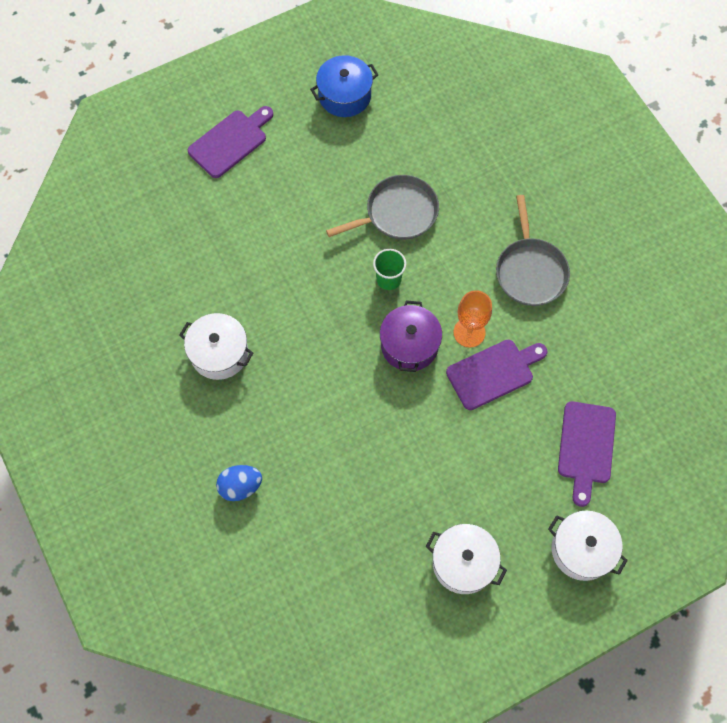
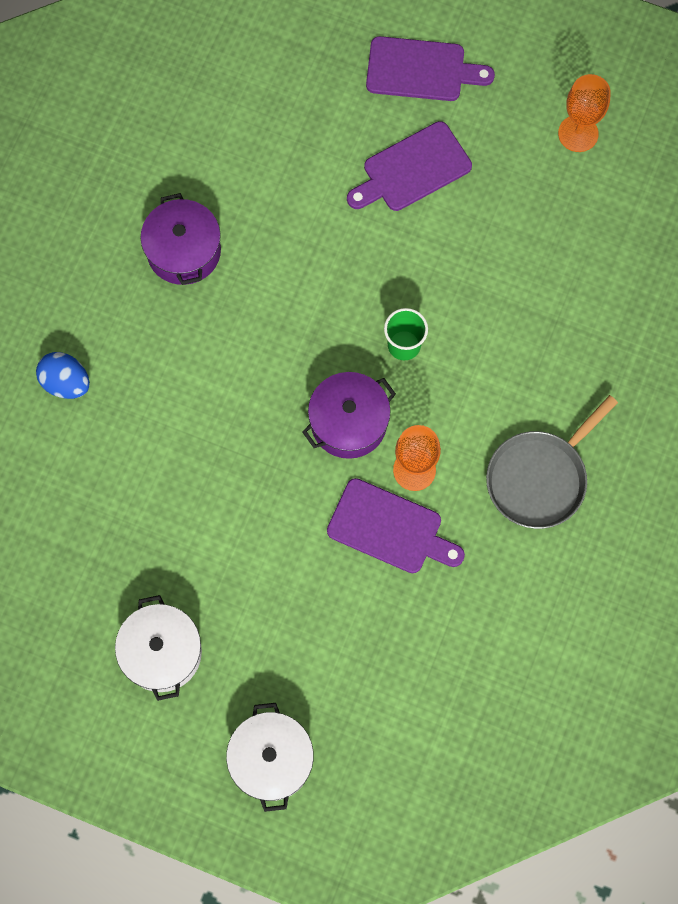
camera: 50 degrees right, 5 degrees up
white pot [180,313,253,380] -> purple pot [141,193,221,285]
blue pot [310,55,378,117] -> orange goblet [558,74,611,152]
grey pan [326,175,439,240] -> none
purple cutting board [558,401,616,507] -> purple cutting board moved to [347,121,472,211]

